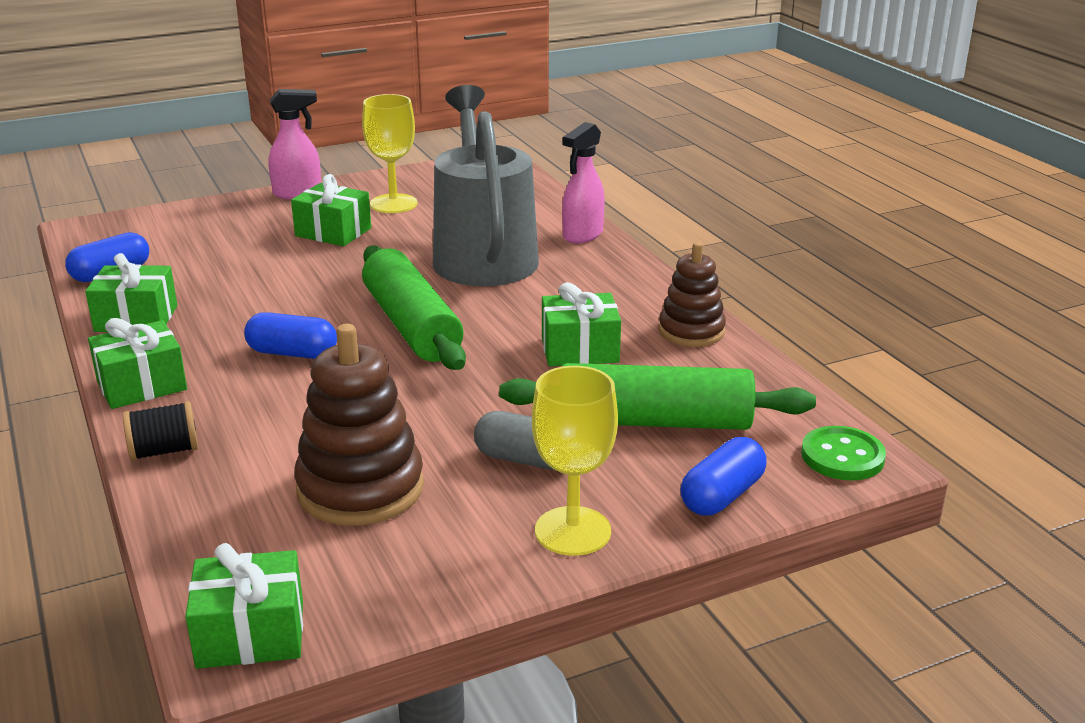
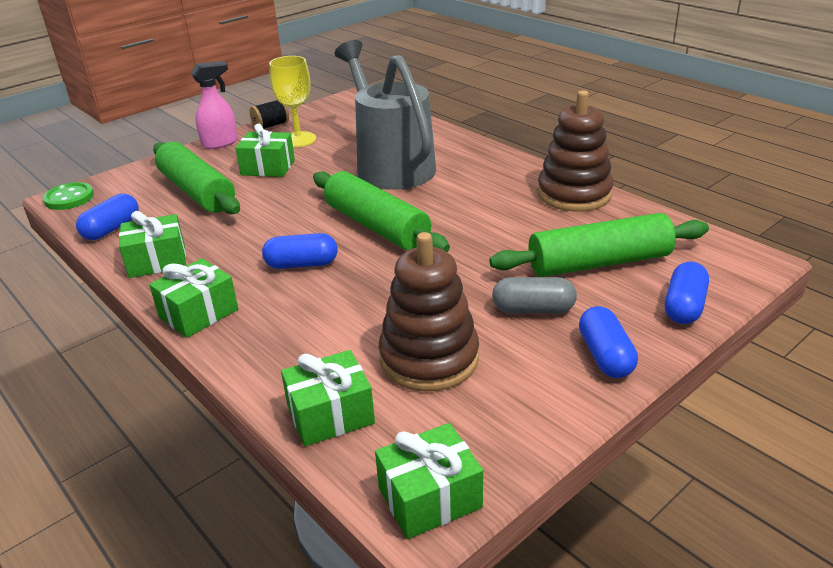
camera: 15 degrees left, 5 degrees up
black spool [123,401,198,461] -> black spool moved to [250,100,289,129]
yellow goblet [532,366,618,556] -> blue capsule [579,306,638,378]
green gift [542,282,621,366] -> green gift moved to [281,350,375,446]
pink spray bottle [562,122,605,244] -> none
brown stacking toy [659,242,726,347] -> brown stacking toy [537,90,613,212], size x1.54
green button [801,426,886,480] -> green button moved to [43,182,94,210]
none -> green rolling pin [153,142,240,214]

